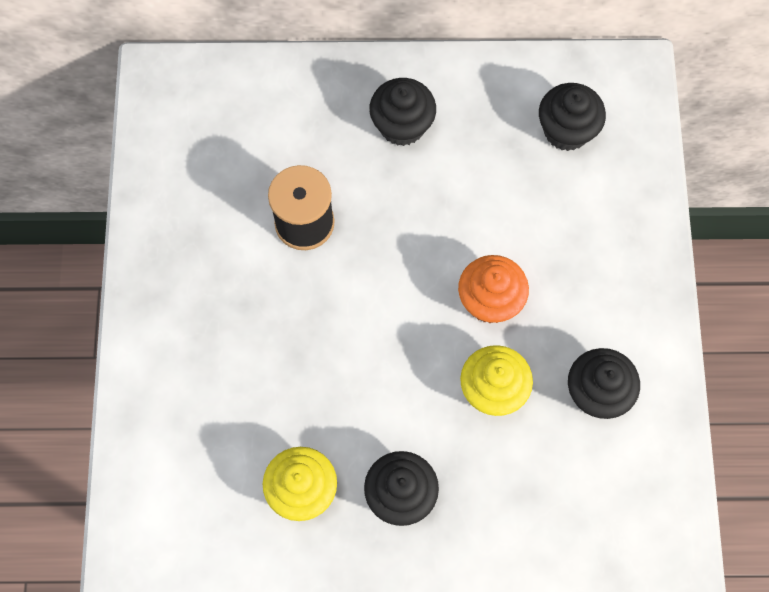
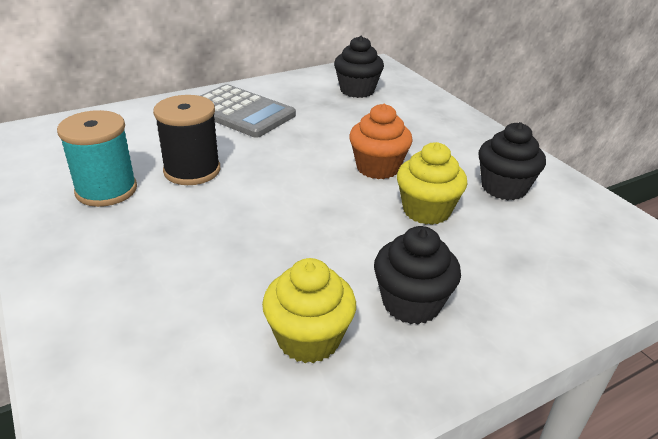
camera: 30 degrees left, 35 degrees down
black cupcake [369,78,436,146] -> grey calculator [200,84,296,138]
none -> turquoise spool [57,110,137,207]

